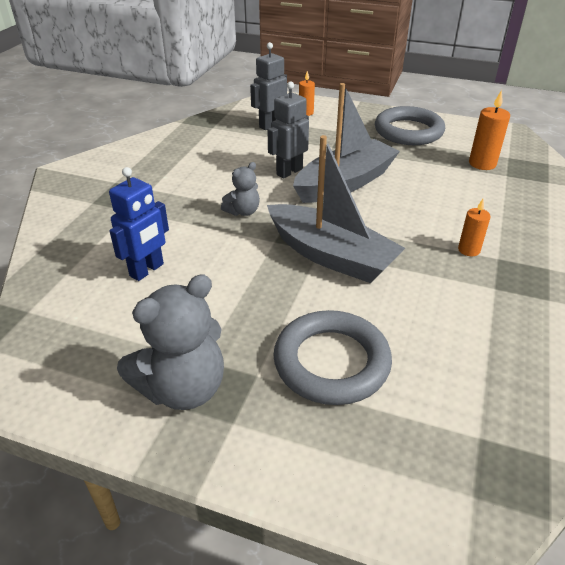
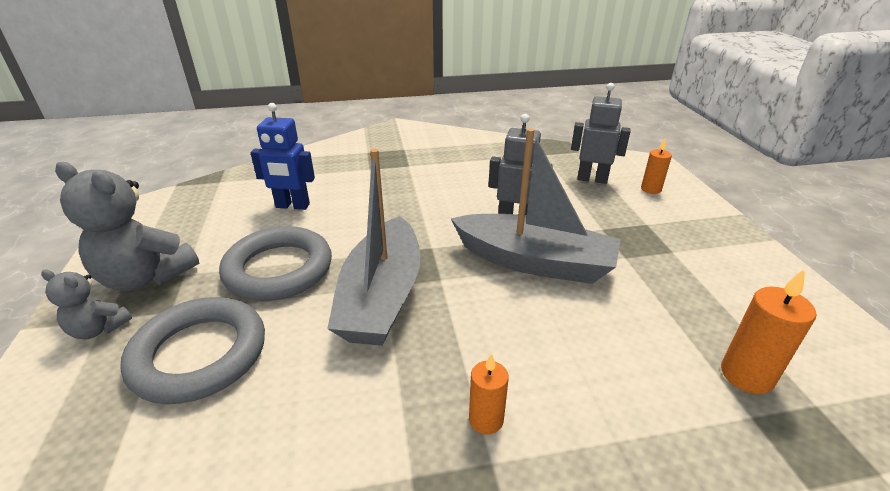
camera: 60 degrees right, 5 degrees down
grey teddy bear [221,162,260,216] -> grey teddy bear moved to [41,270,132,340]
grey ring [375,106,445,145] -> grey ring moved to [219,226,332,301]

